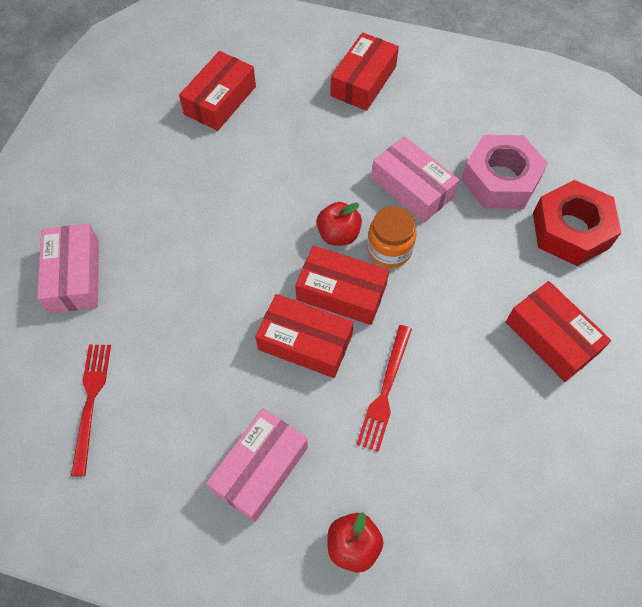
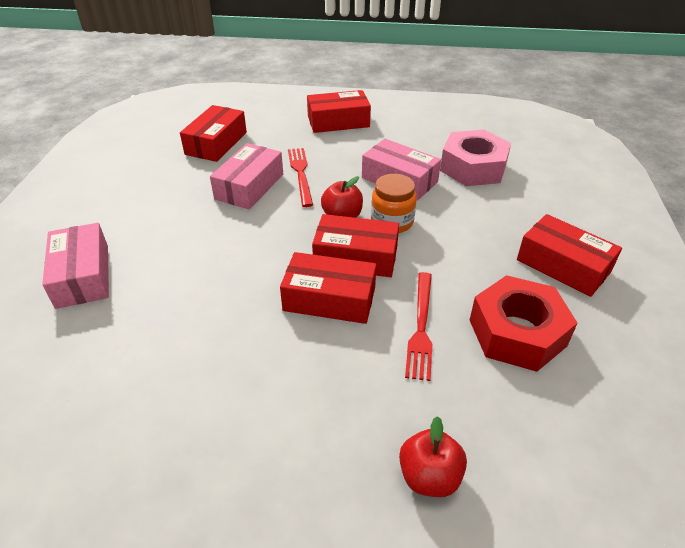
camera: 10 degrees left, 20 degrees down
red fork [71,345,111,476] -> red fork moved to [288,148,313,207]
pink box [206,408,308,522] -> pink box moved to [210,143,283,210]
red box [330,32,399,111] -> red box turned 60 degrees clockwise [307,90,371,133]
red nut [533,180,621,266] -> red nut moved to [470,275,577,372]

